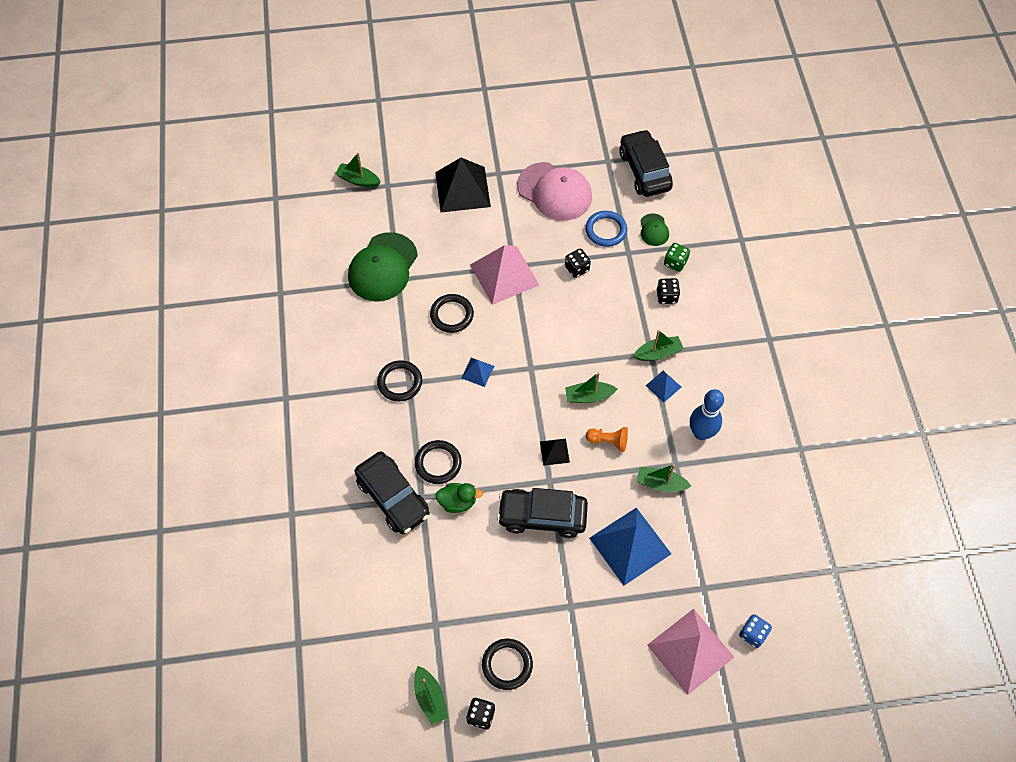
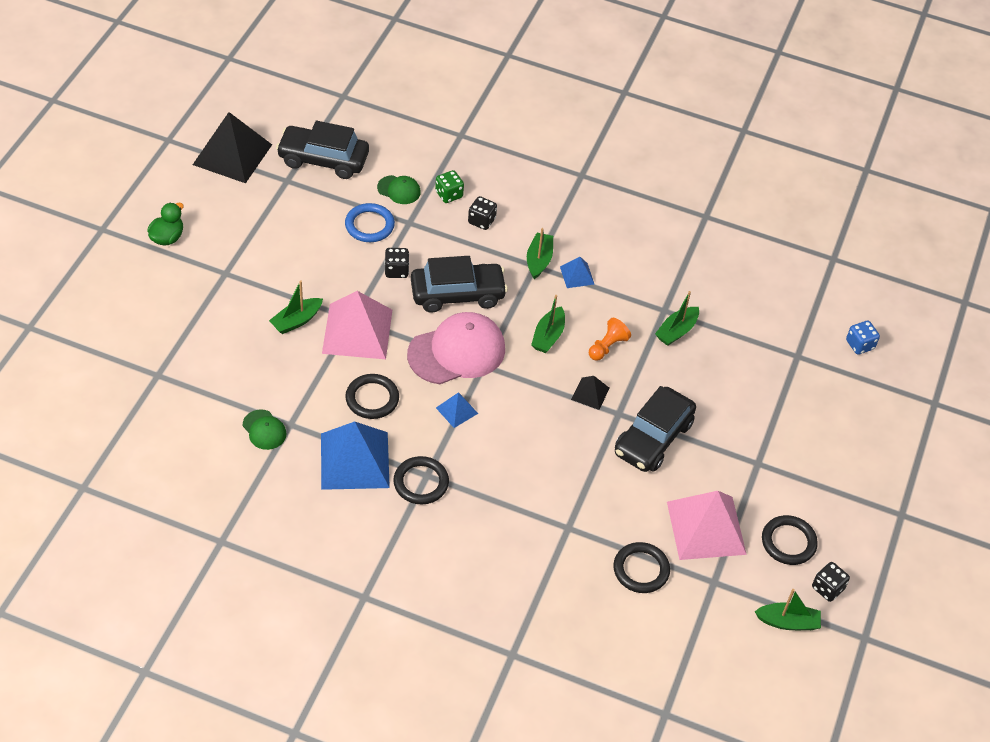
camera: 65 degrees left, 10 degrees down
green boat [335,153,381,188] -> green boat moved to [269,280,323,334]
green cap [348,232,418,301] -> green cap [243,409,287,450], size x0.48
black car [354,452,430,534] -> black car moved to [411,256,508,313]
black ring [415,440,462,484] -> black ring moved to [613,542,670,593]
black pyramid [435,158,491,212] -> black pyramid moved to [193,112,272,183]
green duck [436,483,483,513] -> green duck moved to [147,203,184,246]
pink cap [517,162,592,221] -> pink cap moved to [407,312,505,384]
blue pyramid [589,508,671,586] -> blue pyramid moved to [321,421,390,490]
pink pyramid [648,609,734,695] -> pink pyramid moved to [667,491,747,560]
blue bowling pin [690,389,724,440] -> none

